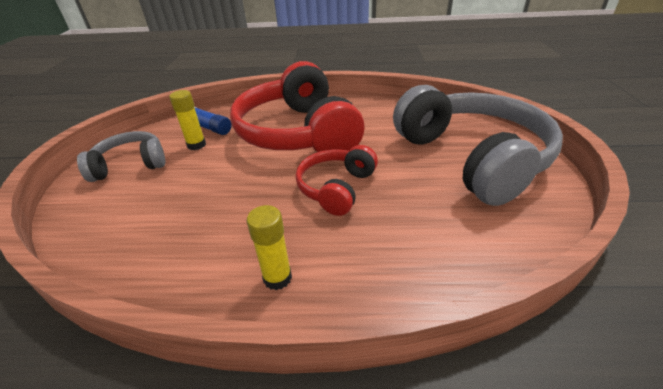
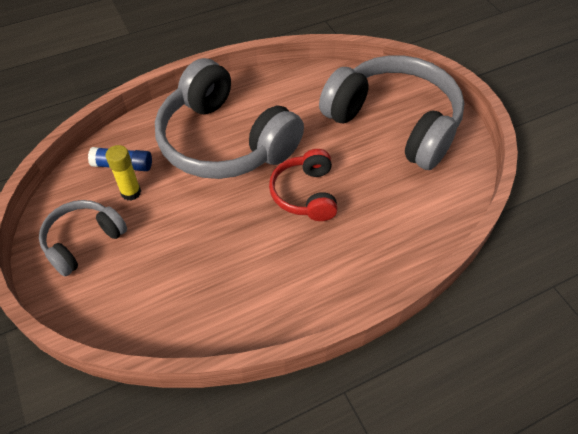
camera: 30 degrees left, 15 degrees up
red headphones [230,61,364,152] -> grey headphones [155,58,304,179]
yellow glue stick [247,205,292,290] -> none

